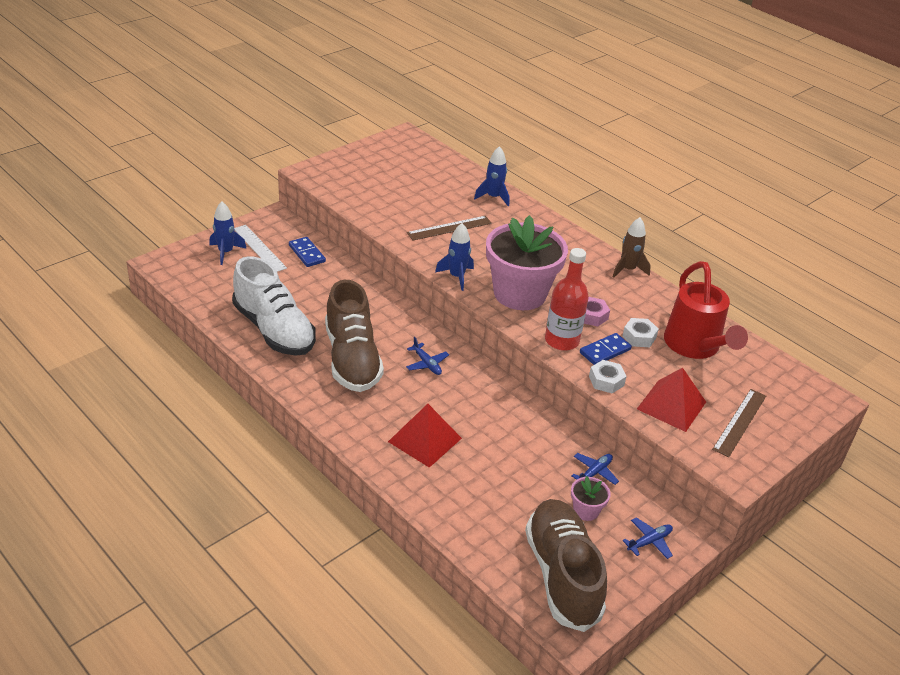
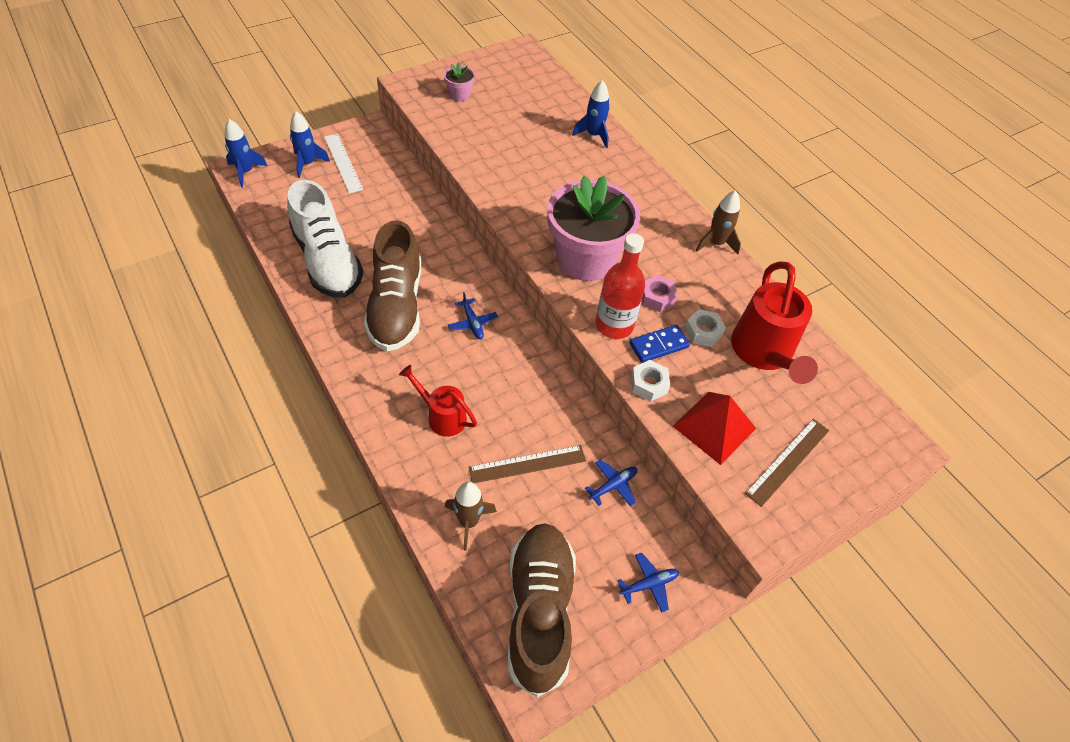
camera: 10 degrees right, 15 degrees up
blue domino [289,237,326,267] -> none
red pyramid [388,404,462,468] -> red watering can [399,365,477,437]
brown ruler [407,216,492,241] -> brown ruler moved to [469,445,586,483]
blue rocket [435,223,474,291] -> blue rocket moved to [225,119,267,187]
pink flower pot [571,476,611,521] -> pink flower pot moved to [444,62,475,101]
none -> brown rocket [445,482,497,550]

